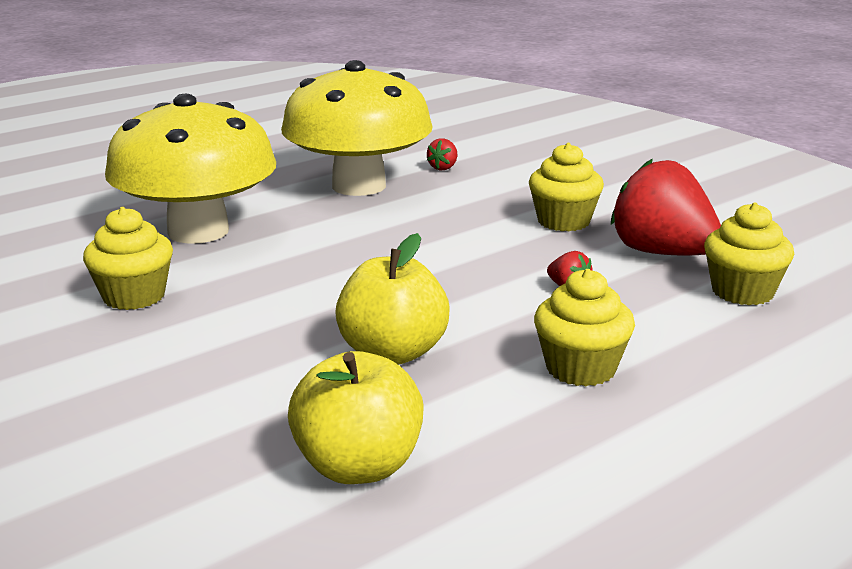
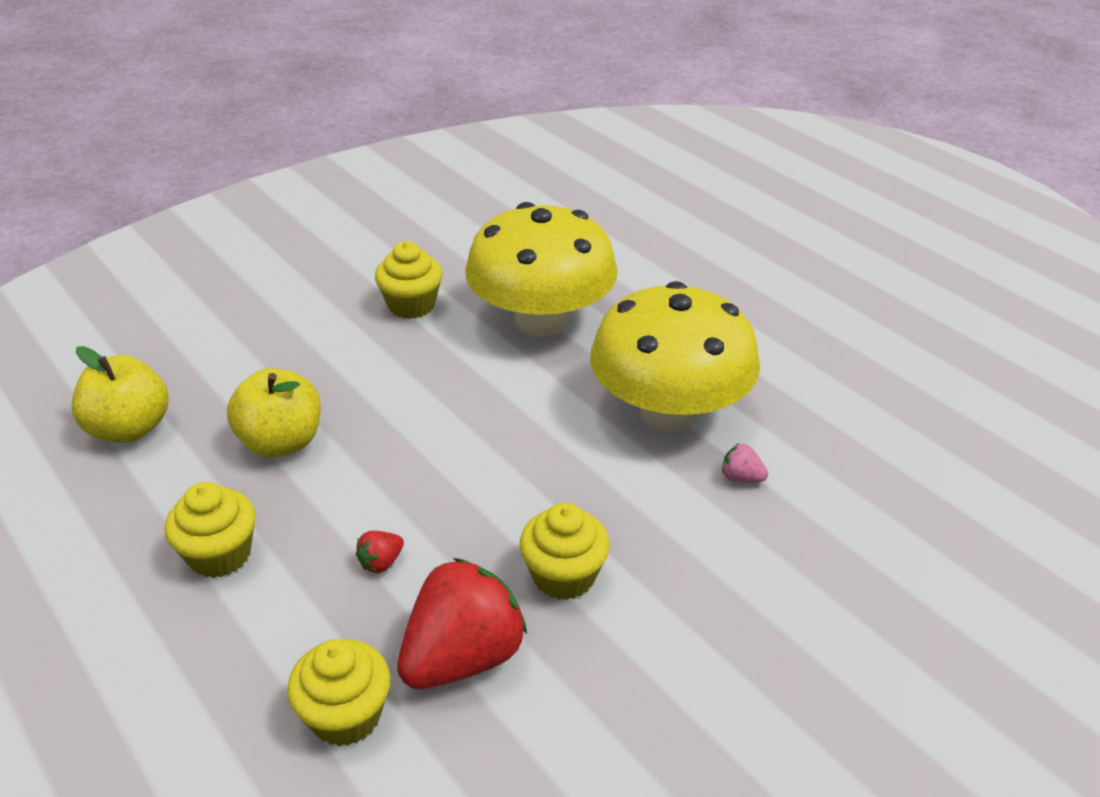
camera: 90 degrees right, 15 degrees up
red strawberry [427,138,457,170] -> pink strawberry [722,443,768,482]

